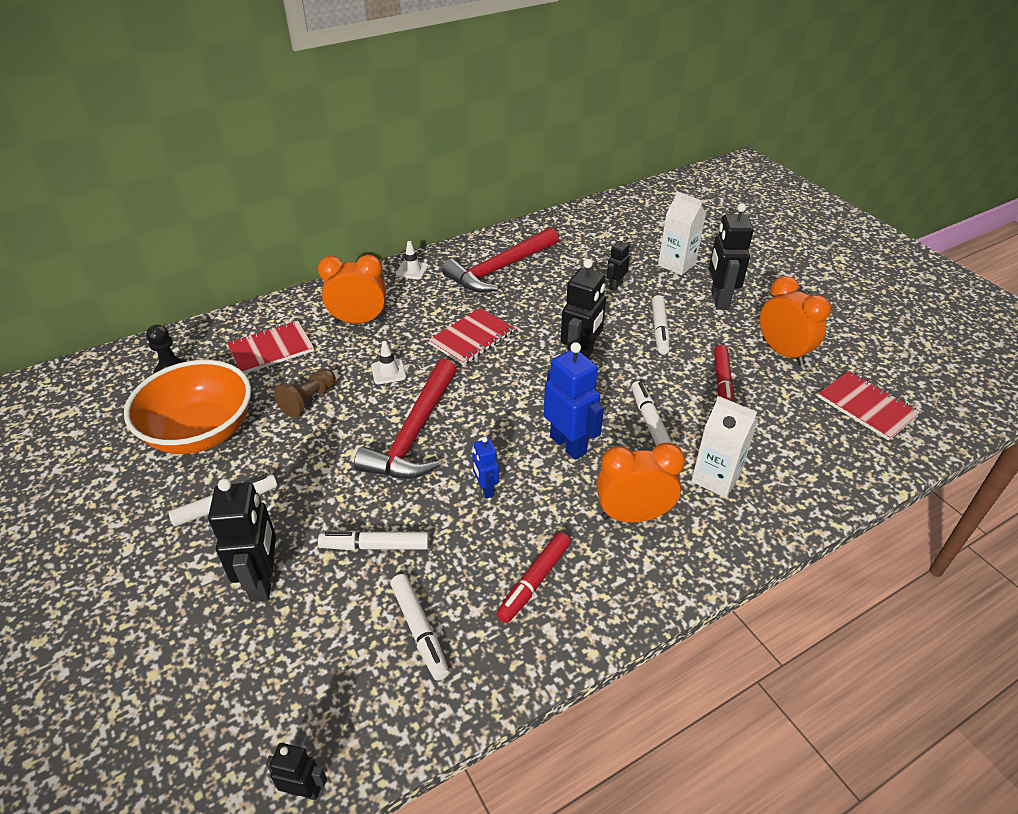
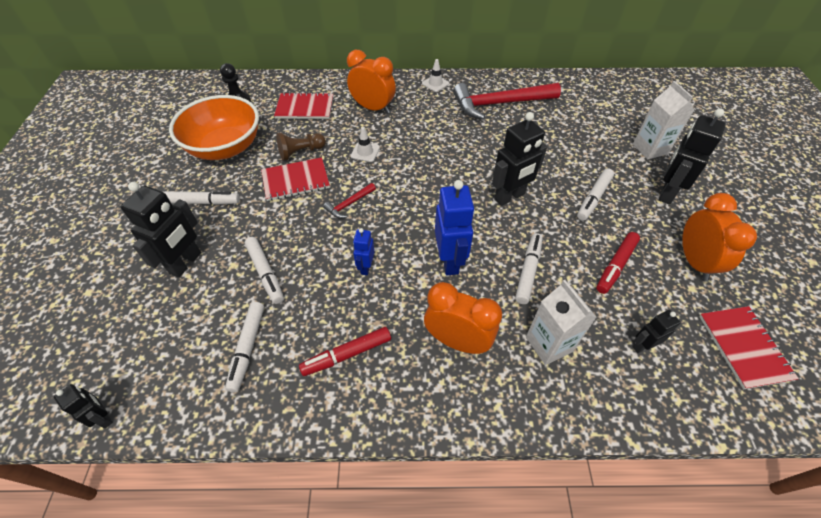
camera: 30 degrees right, 10 degrees up
white marker [318,531,429,550] -> white marker turned 150 degrees counterclockwise [245,237,284,304]
red hammer [354,359,457,479] -> red hammer [323,183,376,219], size x0.44
red notebook [429,308,514,365] -> red notebook moved to [261,157,330,201]
black robot [607,237,630,291] -> black robot moved to [633,310,681,353]

